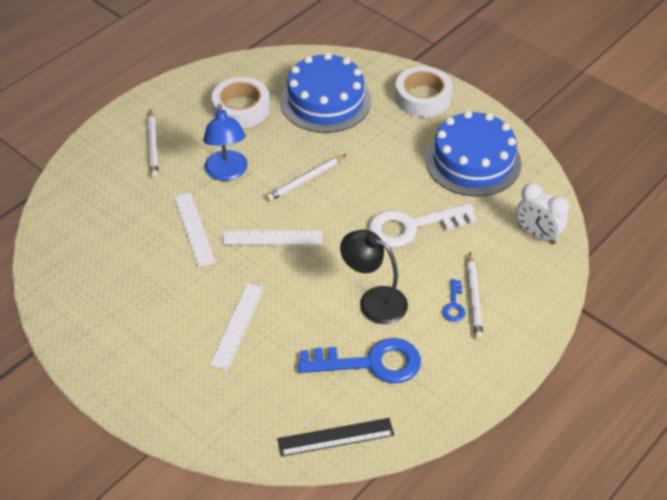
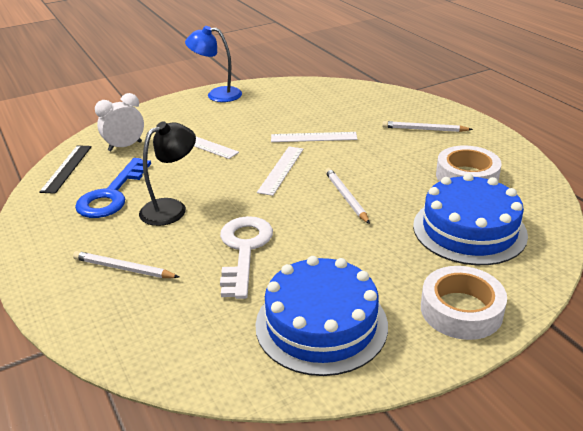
camera: 110 degrees right, 15 degrees down
blue lamp [203,104,247,181] -> blue lamp moved to [185,26,242,102]
blue key [442,279,465,322] -> none
white clock [516,183,569,244] -> white clock moved to [95,93,144,151]

